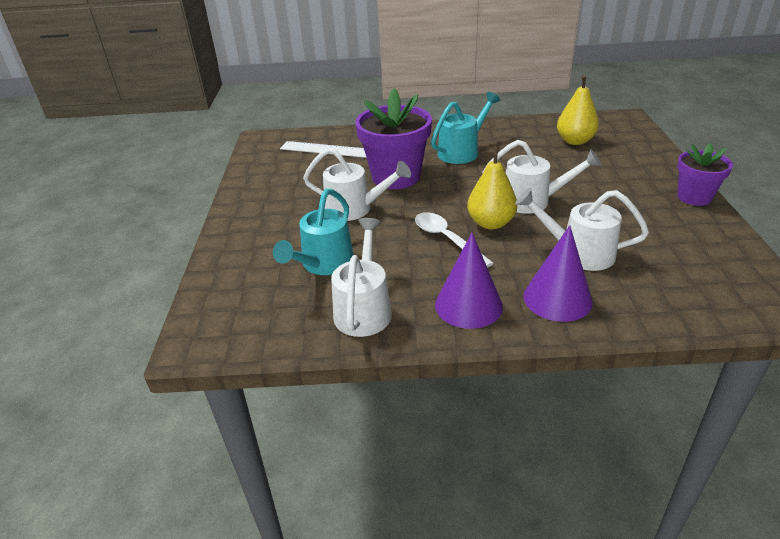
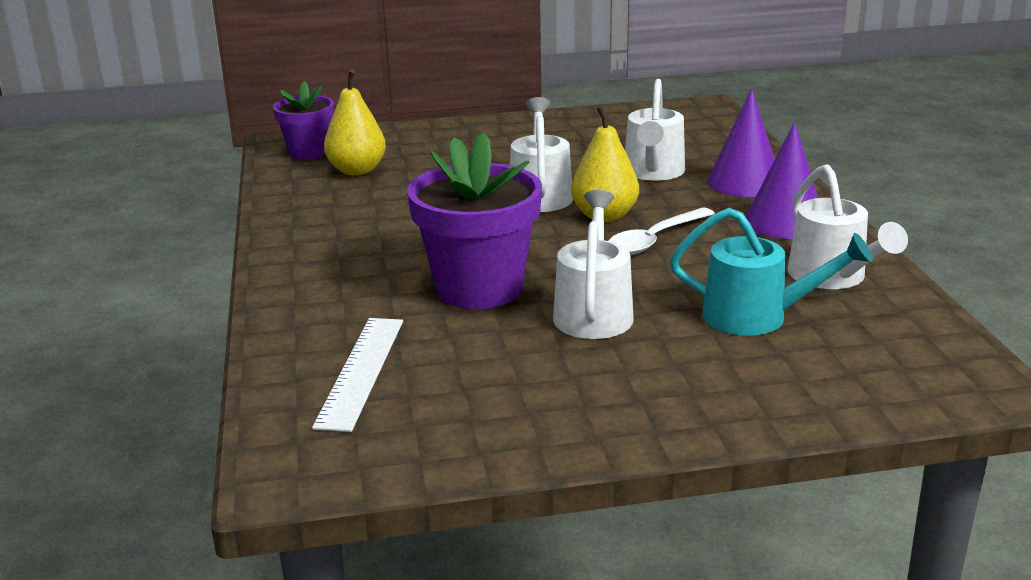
camera: 100 degrees left, 10 degrees down
white watering can [331,218,392,337] -> white watering can turned 105 degrees counterclockwise [787,164,908,289]
turquoise watering can [431,92,500,164] -> none
purple flower pot [677,143,733,206] -> purple flower pot moved to [273,81,334,160]

